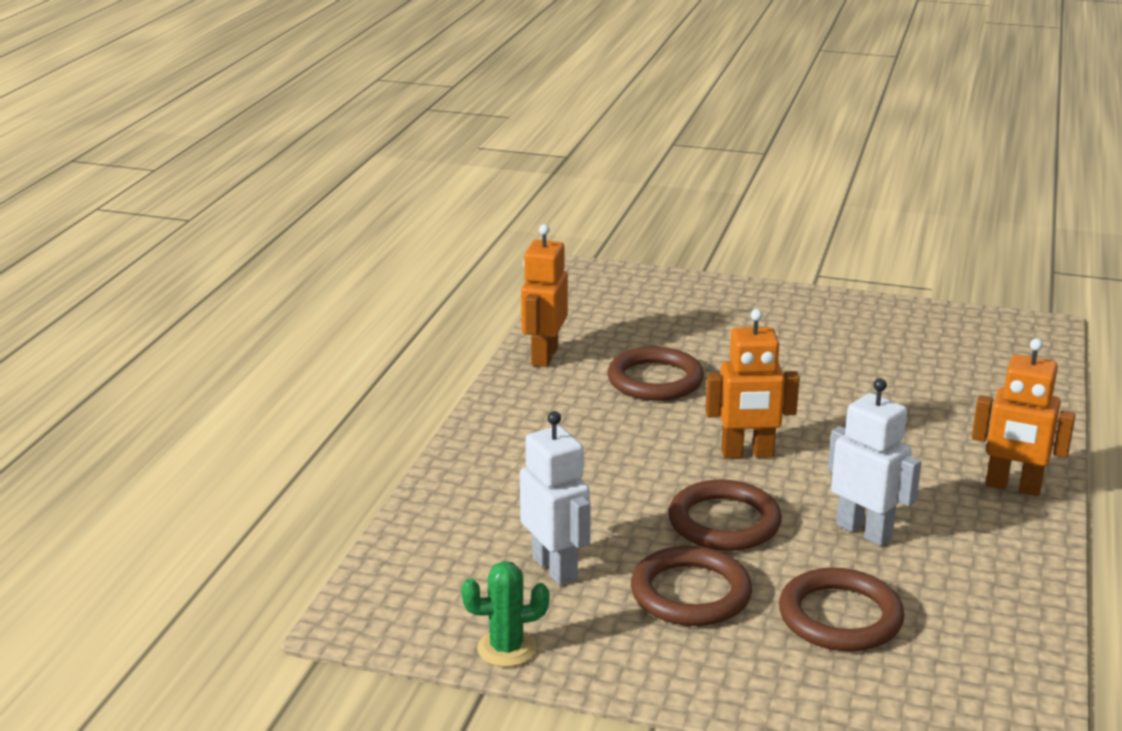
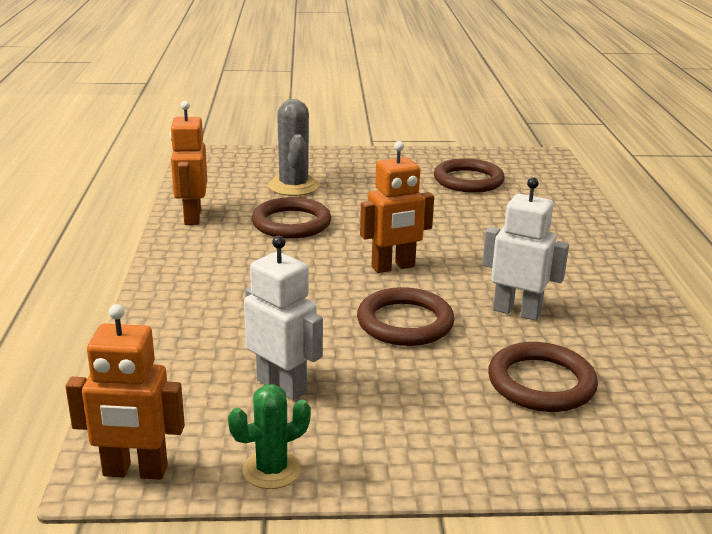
camera: 20 degrees left, 0 degrees up
brown ring [631,546,752,626] -> brown ring moved to [434,158,505,193]
orange robot [972,338,1076,496] -> orange robot moved to [66,304,185,480]
none -> grey cactus [268,99,320,196]

